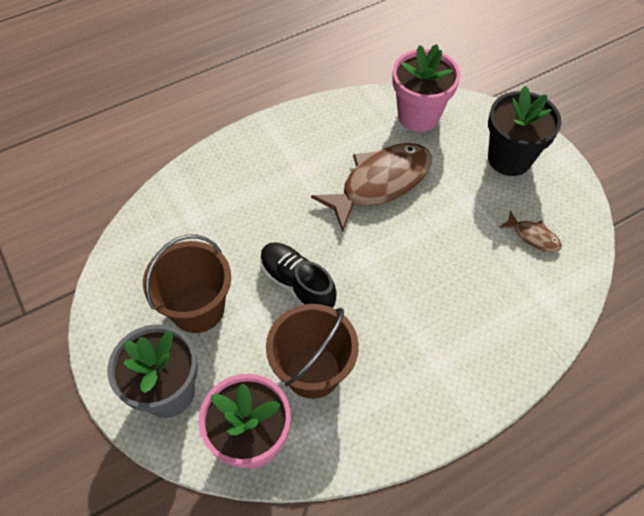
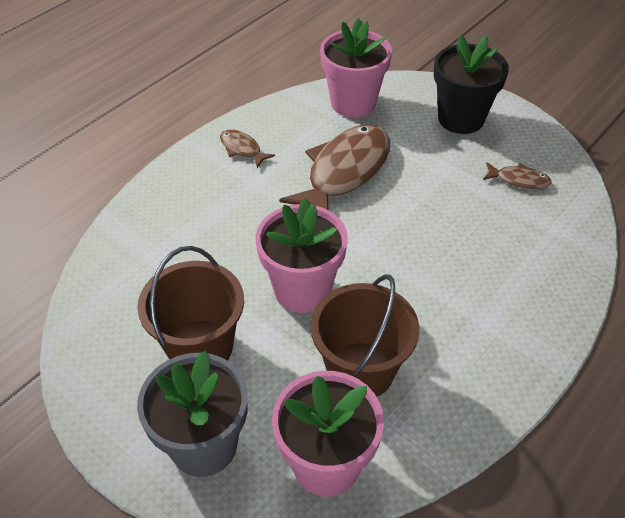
camera: 20 degrees left, 10 degrees down
black shoe [260,242,337,309] -> pink flower pot [256,198,348,313]
none -> brown fish [220,129,275,168]

